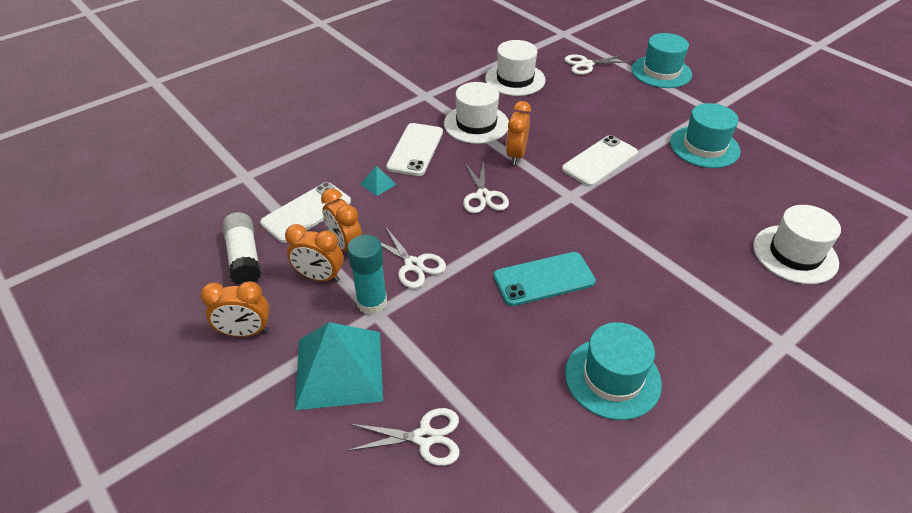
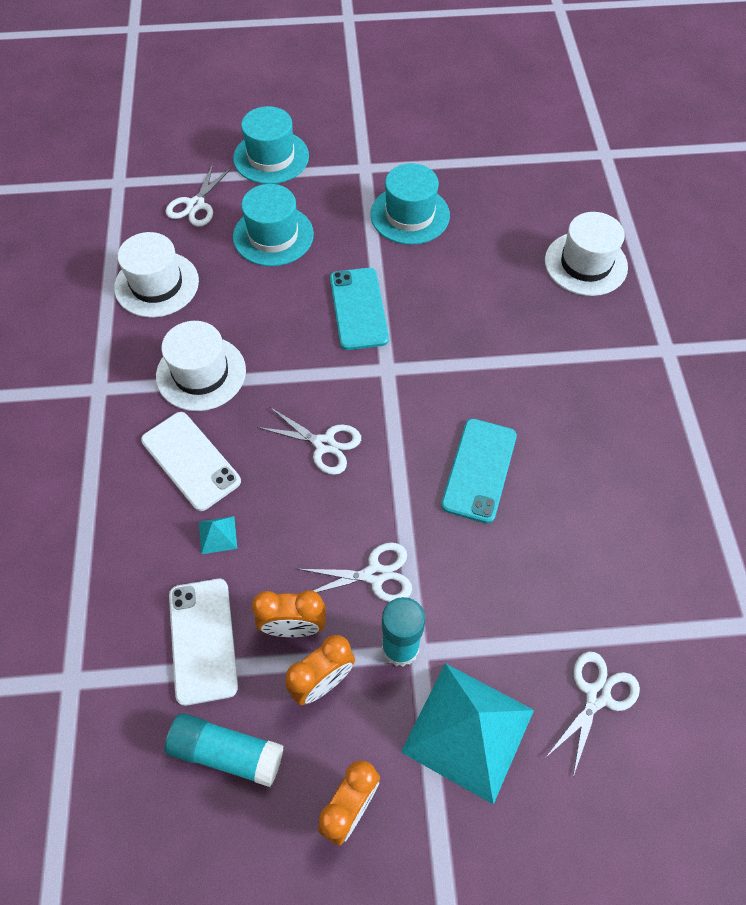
camera: 55 degrees left, 15 degrees up
white glue stick [222,212,261,285] -> turquoise glue stick [165,713,283,787]
orange clock [506,101,531,165] -> none
white phone [562,135,638,187] -> turquoise phone [330,268,389,350]
turquoise hat [565,322,662,420] -> turquoise hat moved to [233,184,314,266]

